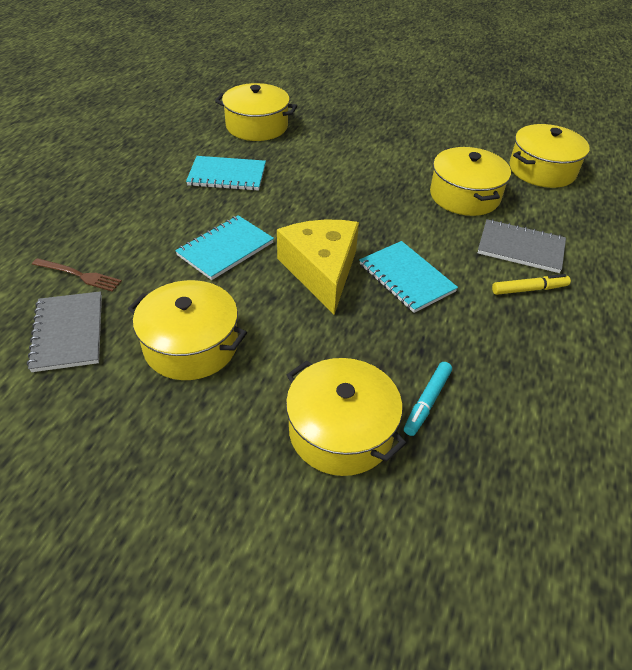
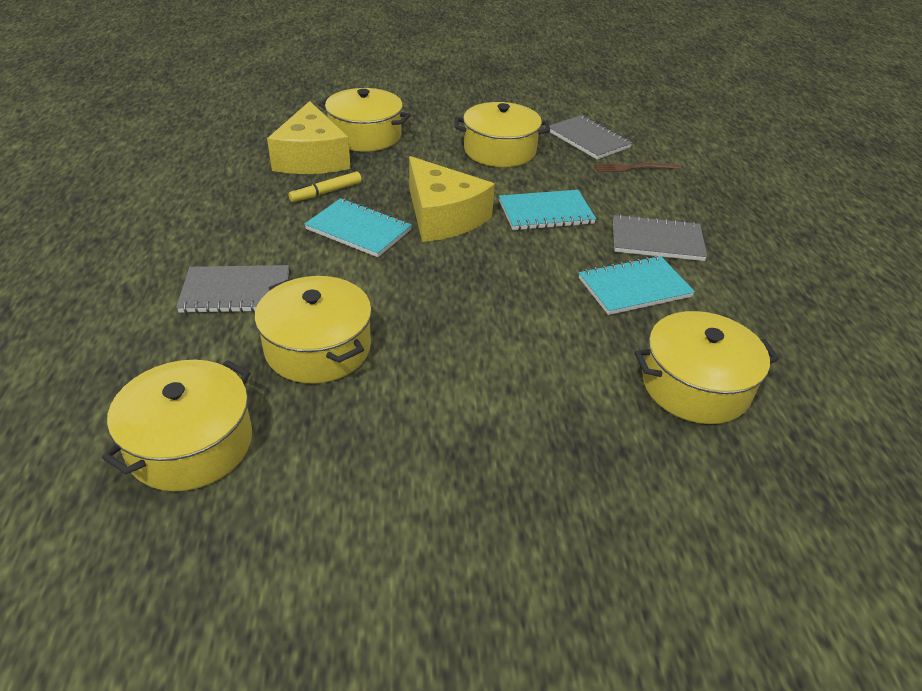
camera: 155 degrees right, 5 degrees down
turquoise notebook [175,215,274,280] -> turquoise notebook turned 60 degrees clockwise [499,190,596,230]
turquoise marker [404,362,452,436] -> yellow cheese [267,101,351,174]
yellow marker [492,274,571,295] -> yellow marker moved to [288,172,362,202]
none -> grey notebook [613,214,707,261]

